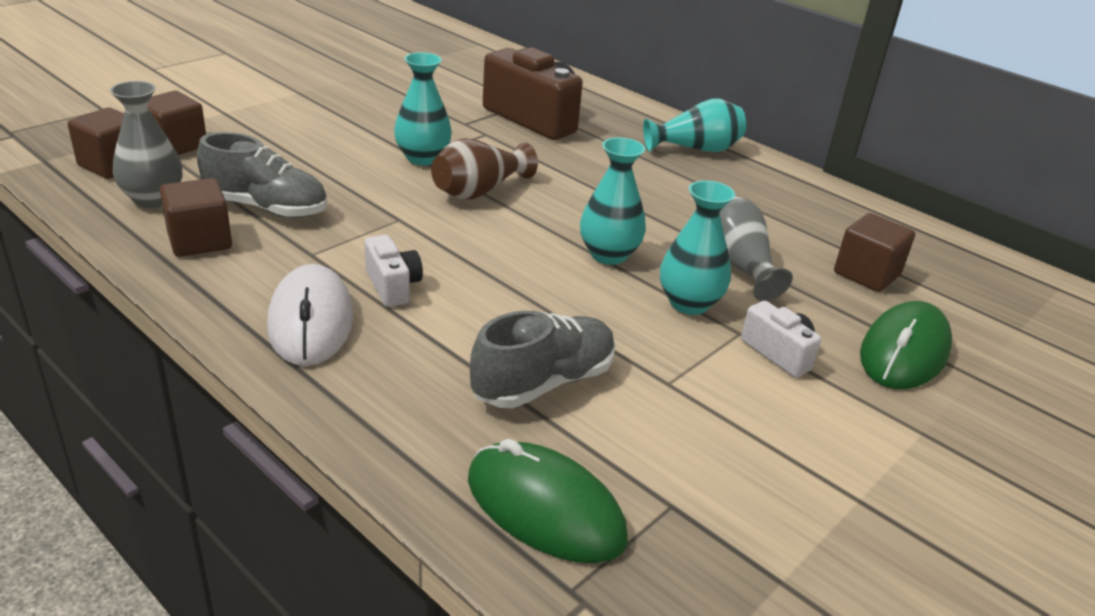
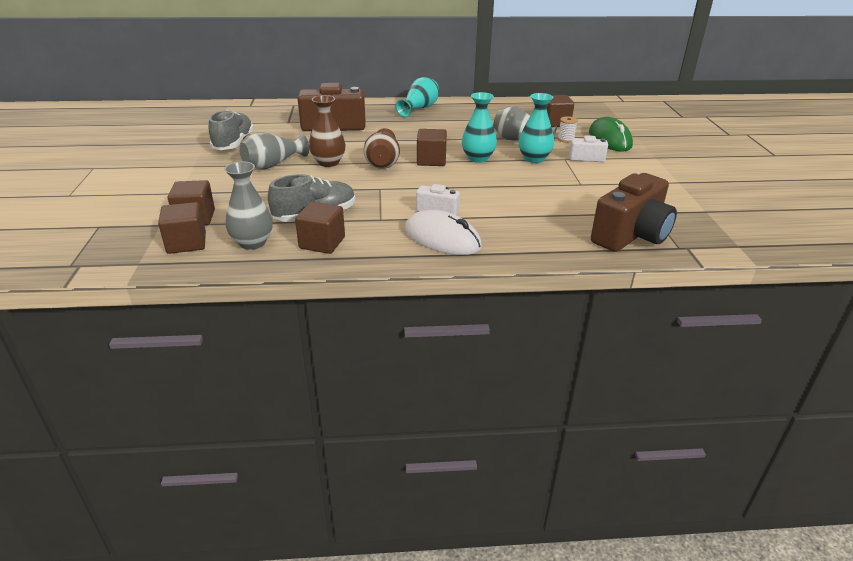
camera: 45 degrees left, 0 degrees up
turquoise vase [394,52,452,165] -> brown vase [309,95,345,167]
green mouse [468,439,628,563] -> brown camera [591,173,677,252]
grey shoe [470,311,615,408] -> grey shoe moved to [209,110,254,150]
none -> grey vase [239,132,309,169]
none -> brown cube [417,129,447,166]
none -> white spool [558,116,578,143]

